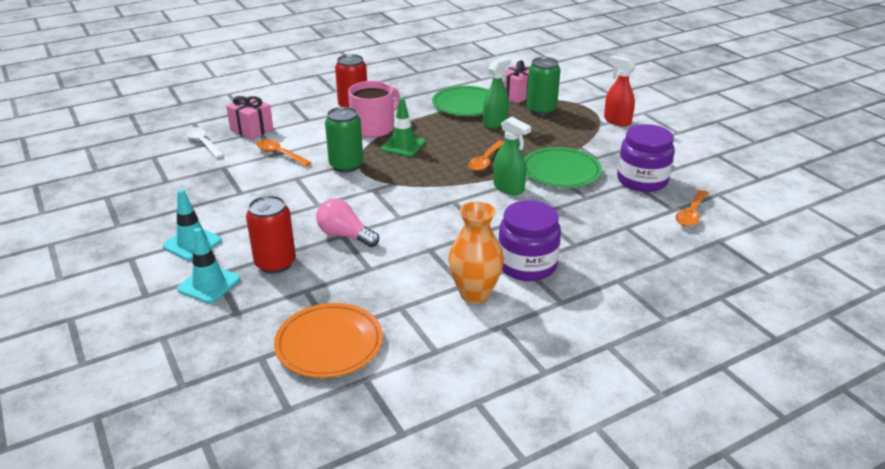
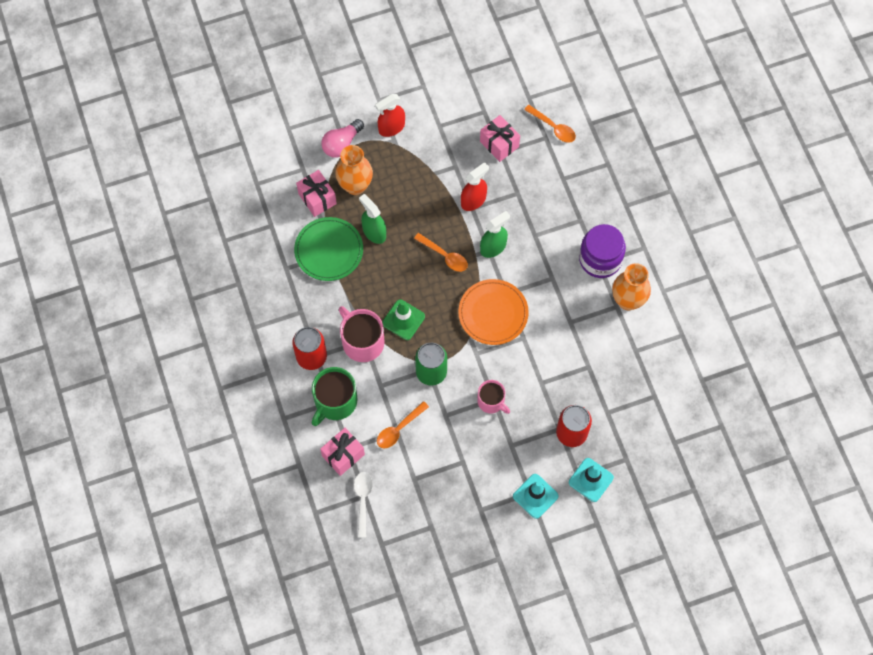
camera: 80 degrees left, 35 degrees up
white spoon [185,127,224,158] -> white spoon turned 120 degrees clockwise [354,472,373,538]
orange plate [274,303,383,378] -> orange plate moved to [458,279,529,345]
pink light bulb [316,198,379,247] -> pink light bulb moved to [321,119,364,158]
green plate [524,147,602,188] -> red spray bottle [461,162,489,211]
green can [526,57,560,116] -> orange vase [335,145,373,195]
purple jar [617,124,675,192] -> pink gift [480,115,520,162]
none -> green mug [312,367,357,426]
none -> pink mug [477,380,510,414]

